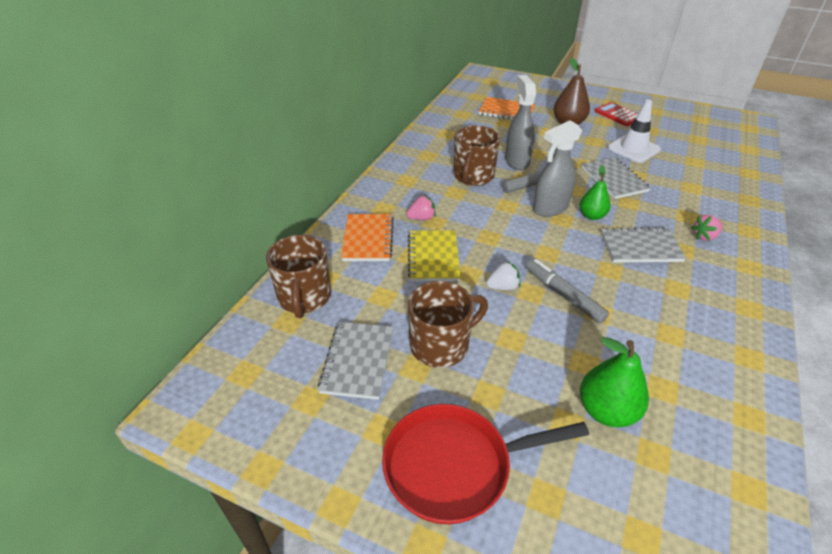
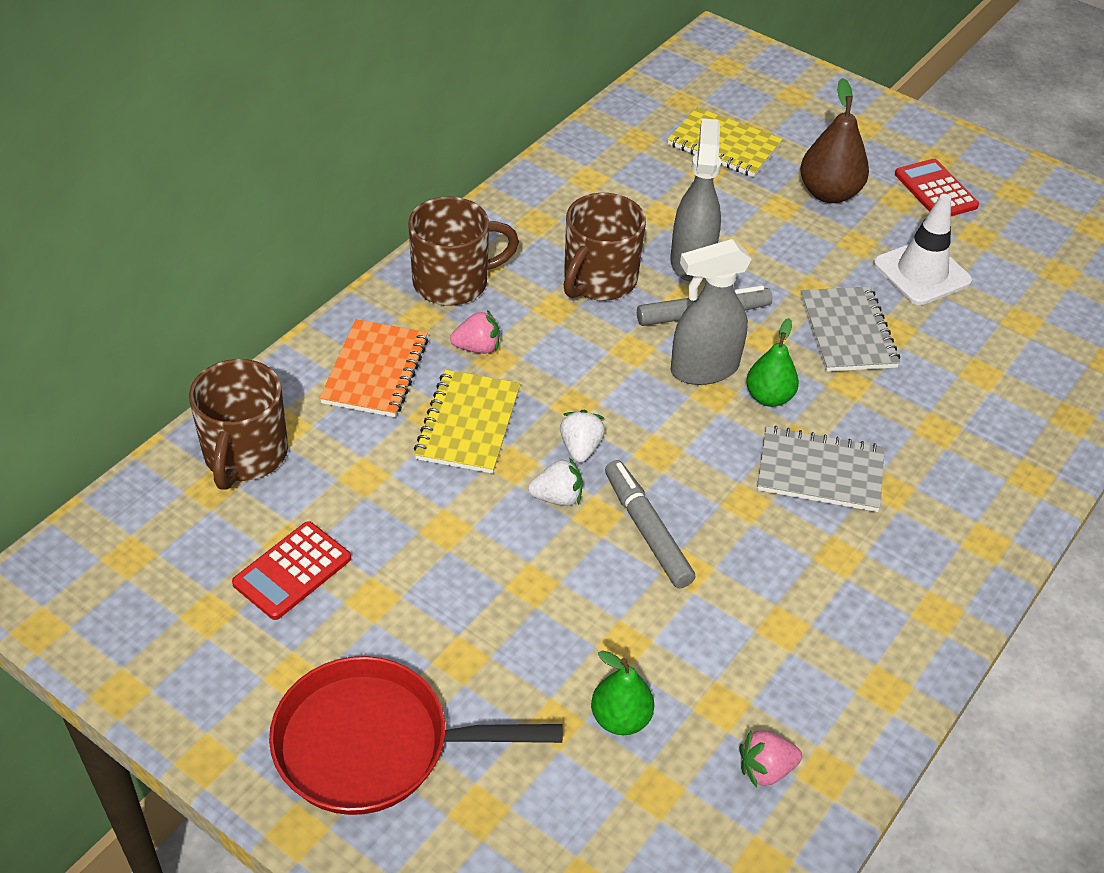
camera: 10 degrees right, 5 degrees up
grey notebook [318,322,393,400] -> red calculator [232,521,351,620]
brown mug [408,281,488,368] -> brown mug moved to [408,197,519,306]
orange notebook [479,97,535,119] -> yellow notebook [668,107,783,177]
green pear [580,337,649,427] -> green pear [591,650,654,735], size x0.67
pink strawberry [691,215,722,241] -> pink strawberry moved to [739,730,802,788]
none -> white strawberry [560,410,605,463]

